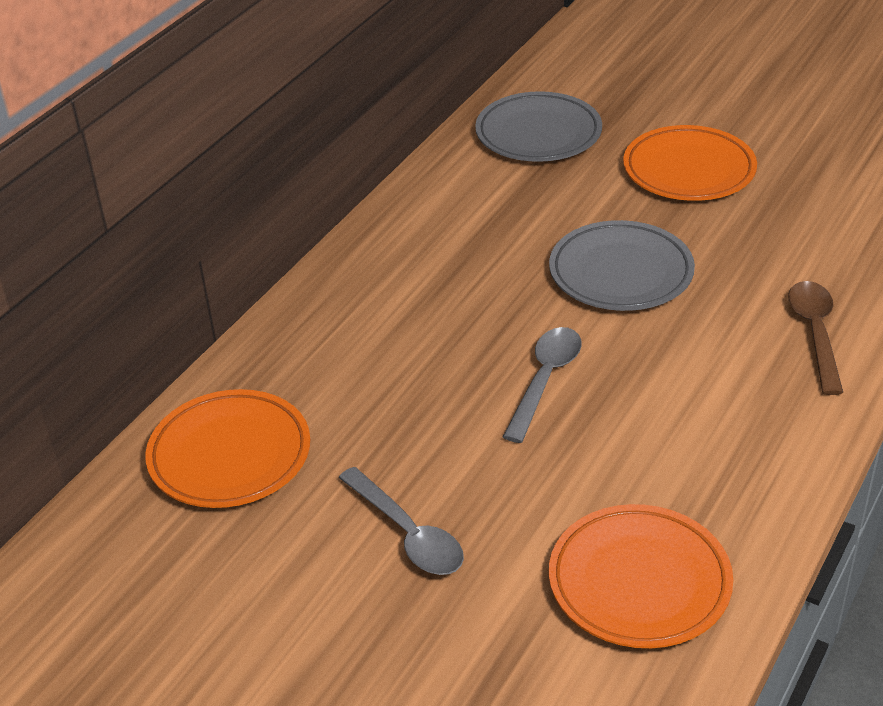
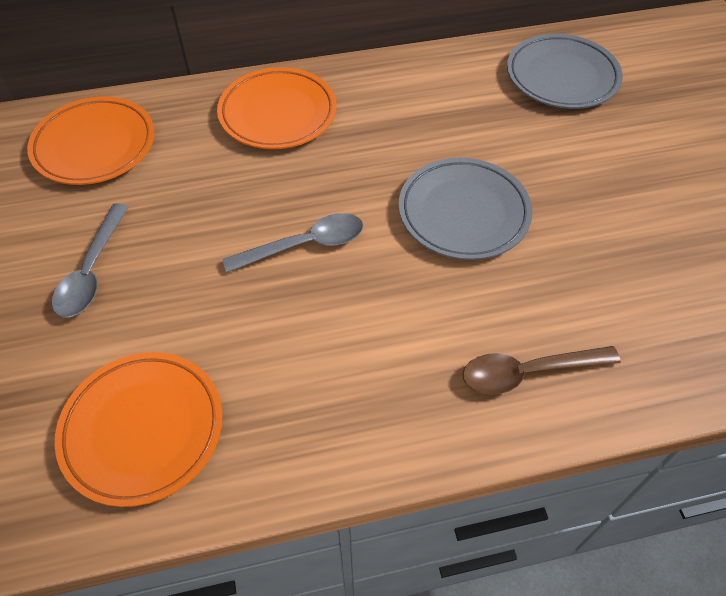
camera: 45 degrees right, 15 degrees up
orange plate [623,125,757,201] -> orange plate moved to [217,67,337,149]
brown spoon [788,281,843,395] -> brown spoon turned 150 degrees counterclockwise [463,346,621,395]

